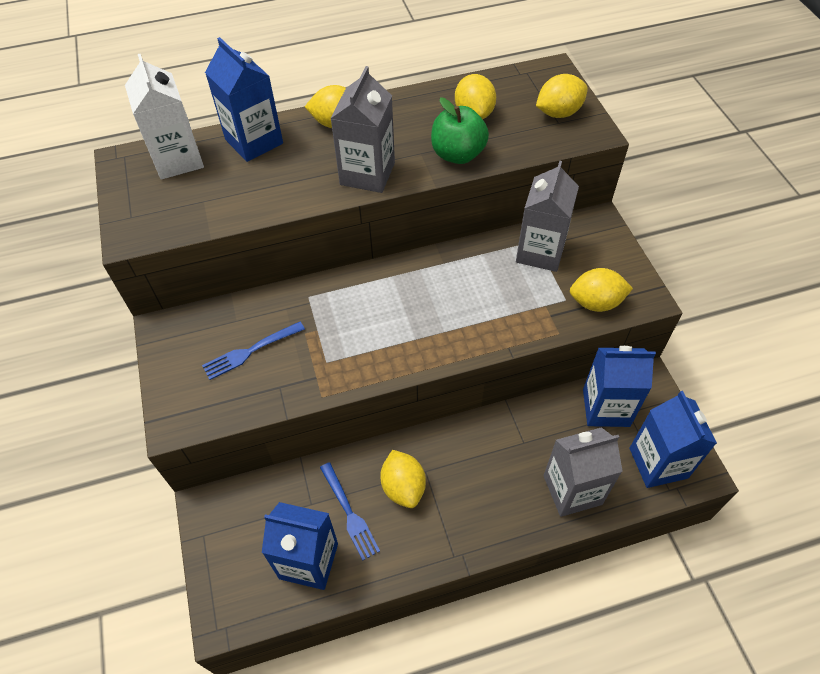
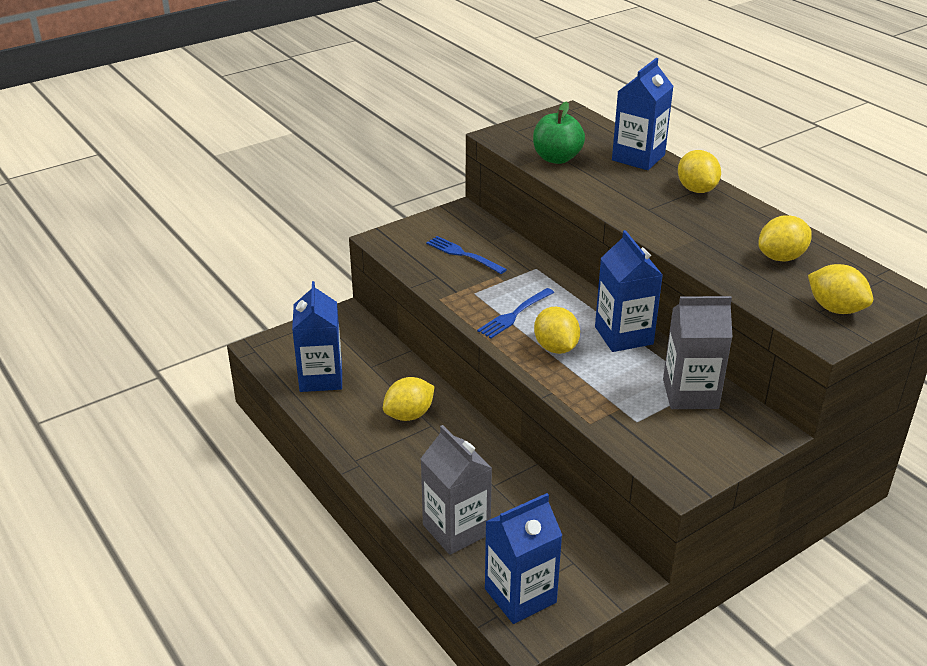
camera: 70 degrees right, 20 degrees down
white carton [125,54,204,180] -> none
blue fork [320,462,380,561] -> blue fork moved to [477,288,554,338]
grey carton [330,66,395,193] -> none
green apple [431,98,489,164] -> green apple moved to [533,101,585,164]
yellow lemon [570,268,633,312] -> yellow lemon moved to [534,307,580,354]
blue carton [583,346,656,427] -> blue carton moved to [595,230,663,352]

